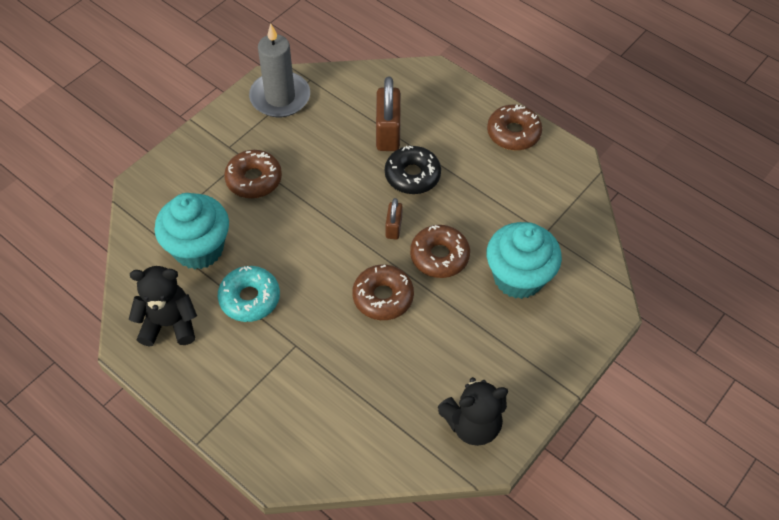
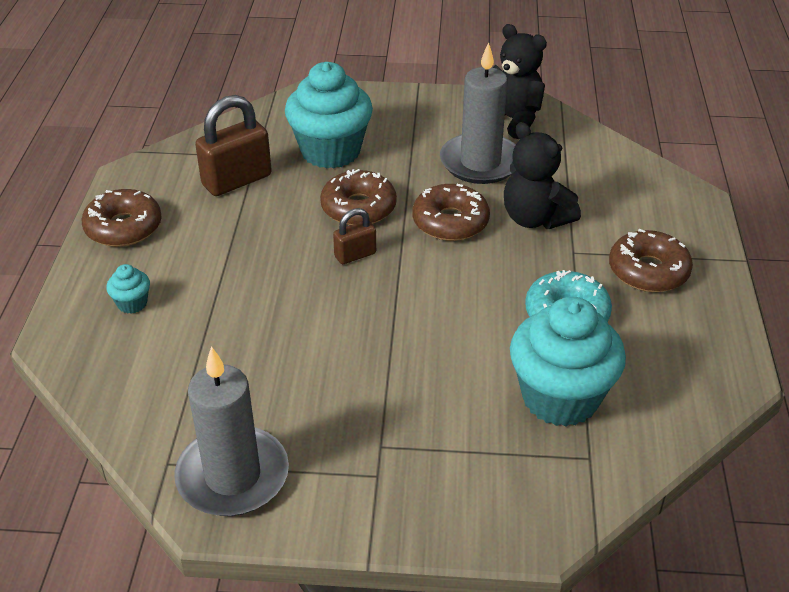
camera: 125 degrees left, 15 degrees down
black teddy bear [129,266,197,347] -> black teddy bear moved to [504,122,581,229]
brown donut [224,150,282,198] -> brown donut moved to [609,229,693,292]
brown padlock [376,77,401,151] -> brown padlock moved to [195,95,272,196]
black donut [385,146,441,194] -> none
none -> turquoise cupcake [106,264,150,314]
none -> grey candle [440,42,516,184]

